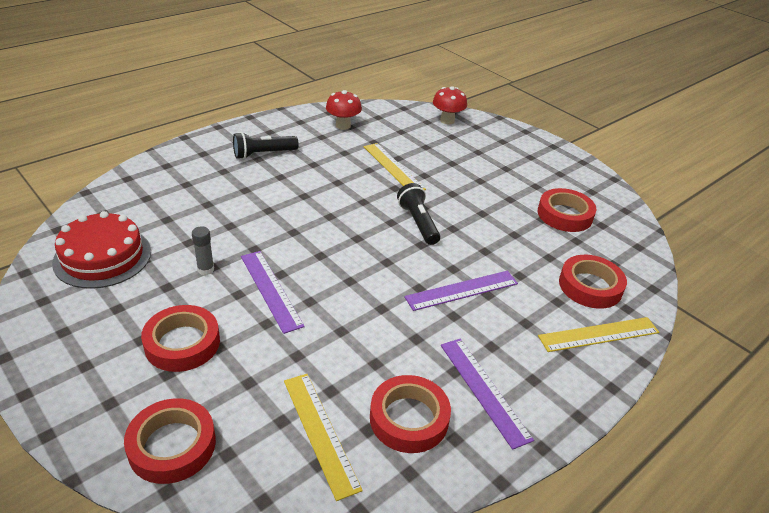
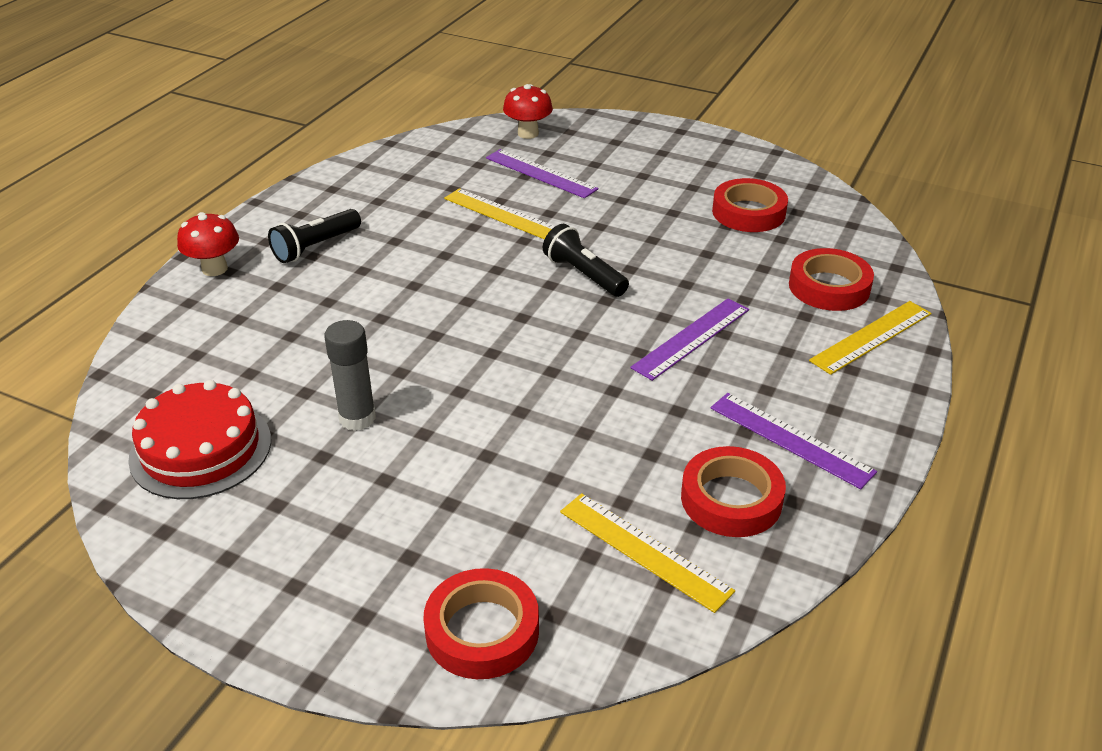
camera: 20 degrees left, 0 degrees up
red tape [141,305,220,372] -> none
grey glue stick [192,226,214,275] -> grey glue stick [324,320,376,431], size x1.56
purple ruler [241,251,305,334] -> purple ruler moved to [486,149,598,198]
red mushroom [326,90,362,130] -> red mushroom moved to [177,212,239,276]

